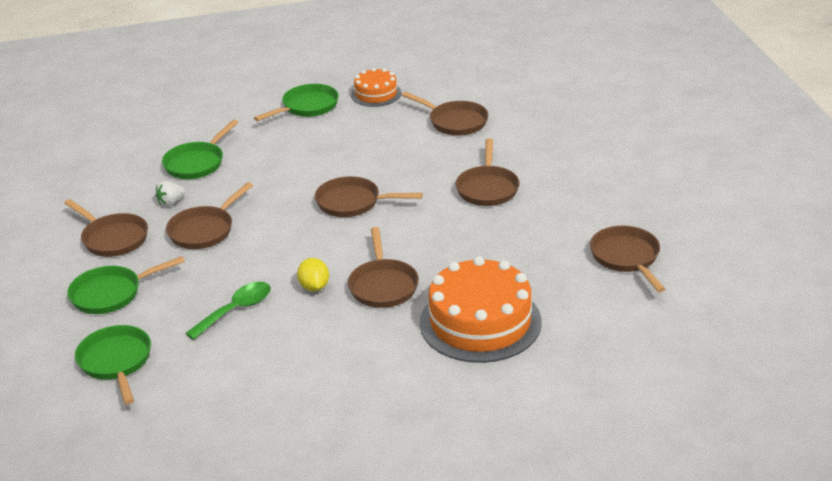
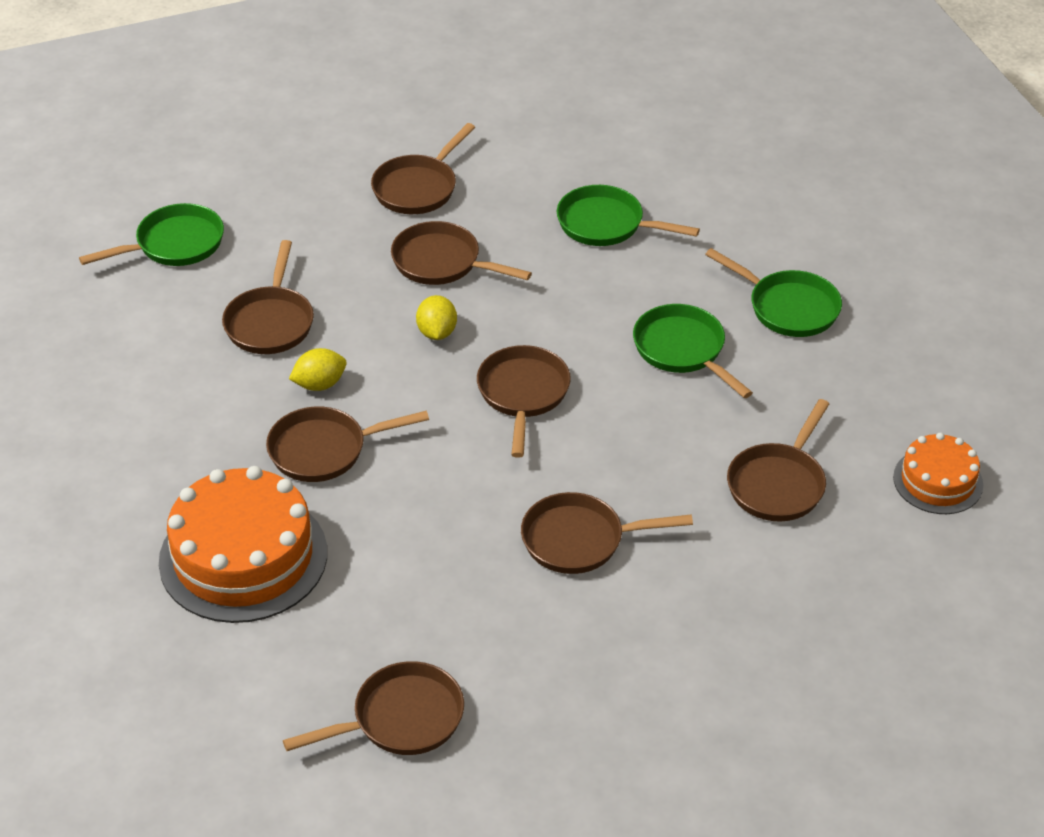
camera: 80 degrees right, 10 degrees up
green pan [67,256,185,314] -> green pan moved to [633,304,753,398]
white strawberry [156,181,185,206] -> none
green spoon [185,282,271,340] -> brown pan [222,240,314,354]
orange cake [351,68,401,107] -> orange cake moved to [893,433,983,514]
none -> yellow lemon [416,295,457,340]

